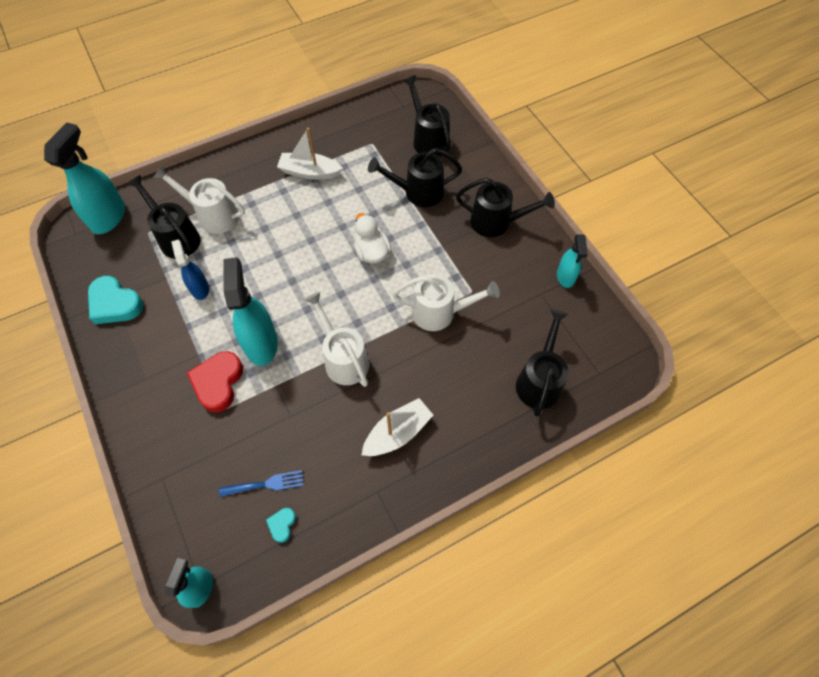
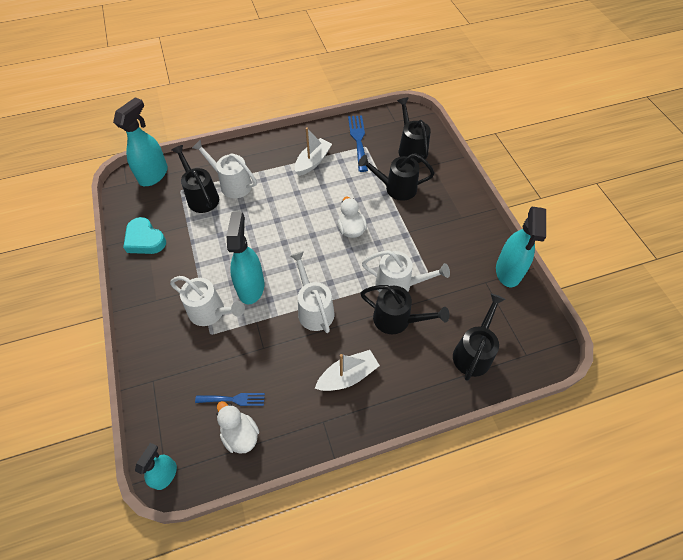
camera: 10 degrees right, 5 degrees down
blue spray bottle [171,240,209,300] -> none
red heart [187,351,243,412] -> white watering can [170,276,245,326]
turquoise heart [266,508,296,543] -> white duck [217,401,259,454]
white boat [277,128,343,180] -> white boat turned 105 degrees clockwise [295,128,332,176]
black watering can [456,178,555,237] -> black watering can moved to [361,285,450,334]
turquoise spray bottle [557,234,588,288] -> turquoise spray bottle [496,207,546,287], size x1.71
none -> blue fork [348,115,368,172]

